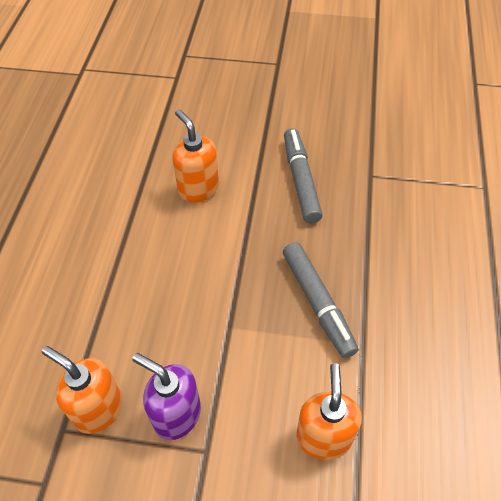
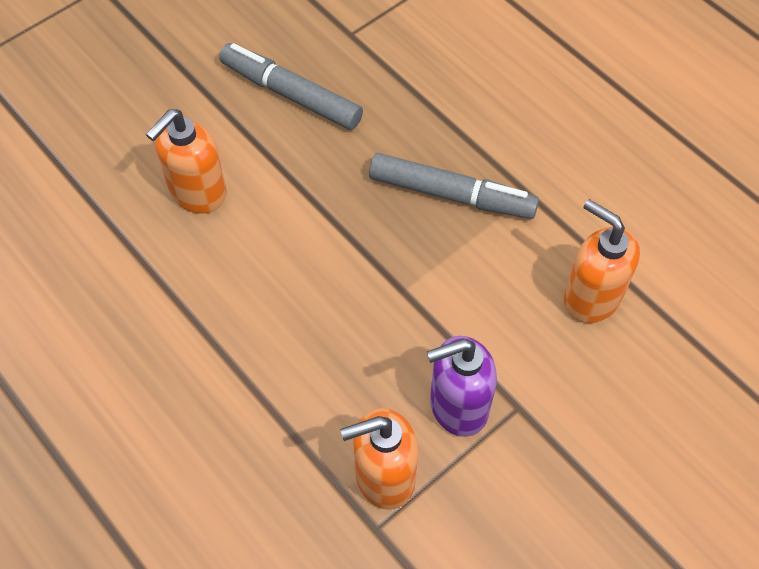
camera: 50 degrees left, 5 degrees up
orange soap dispenser [172,109,219,202] -> orange soap dispenser turned 60 degrees counterclockwise [146,109,227,213]

